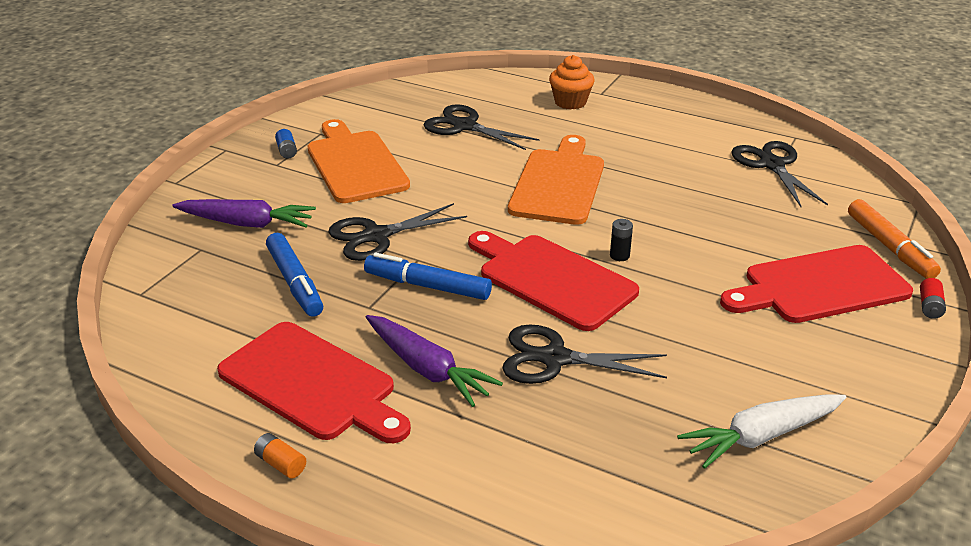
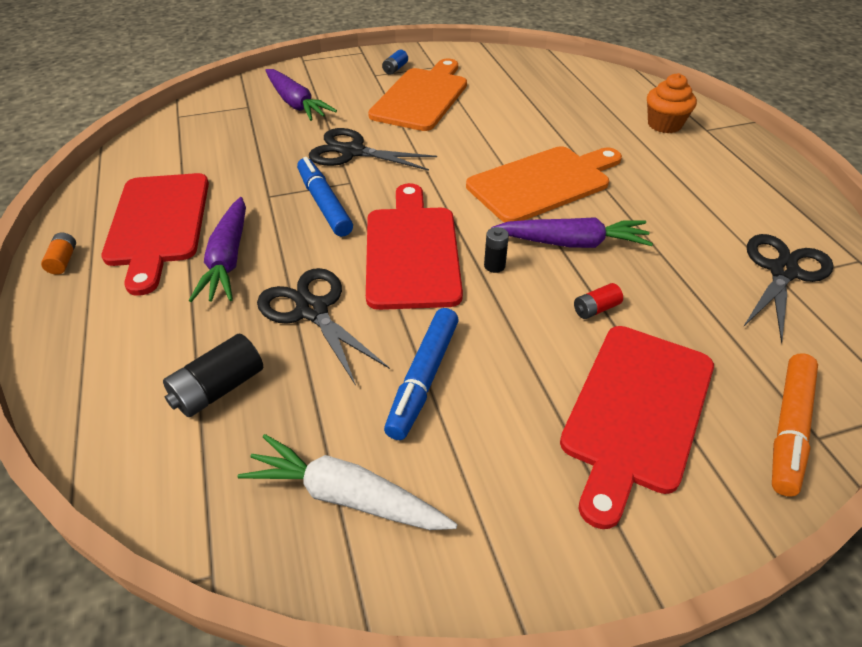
camera: 45 degrees right, 10 degrees up
blue marker [266,233,323,317] -> blue marker moved to [384,308,459,440]
black scissors [424,104,540,150] -> none
red cutting board [720,245,913,323] -> red cutting board turned 90 degrees counterclockwise [560,326,714,529]
red battery [920,278,946,319] -> red battery moved to [574,283,623,319]
none -> black battery [163,333,263,417]
none -> purple carrot [491,218,653,248]

